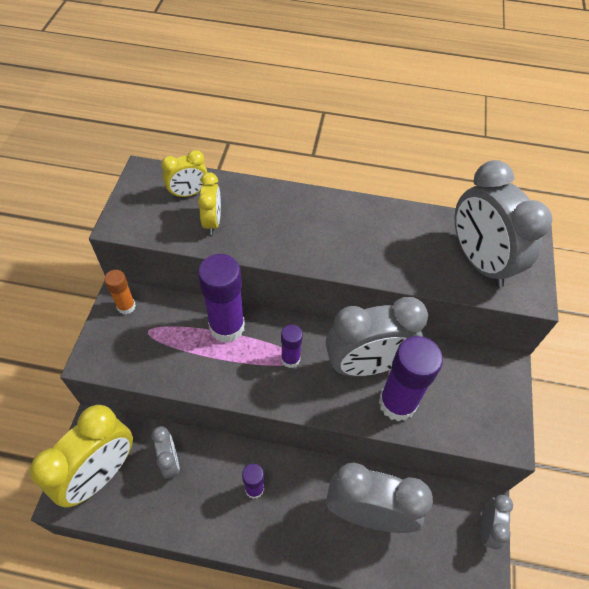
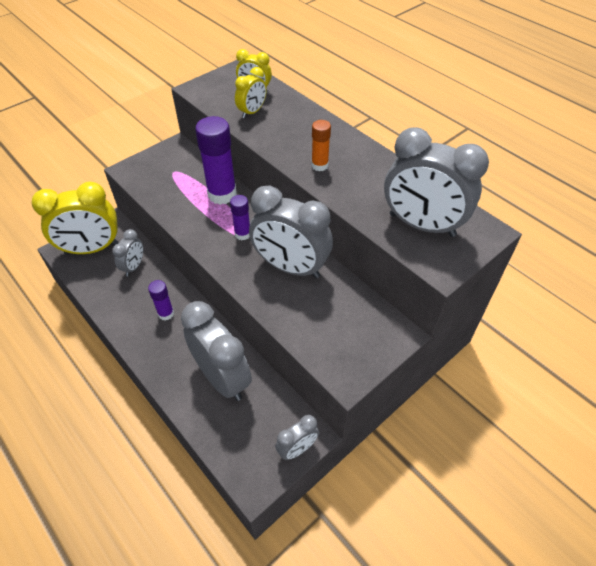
camera: 40 degrees right, 5 degrees down
orange glue stick [104,270,136,314] -> orange glue stick moved to [311,120,331,171]
purple glue stick [379,336,443,422] -> none
grey clock [455,160,552,288] -> grey clock turned 75 degrees counterclockwise [384,128,489,237]

